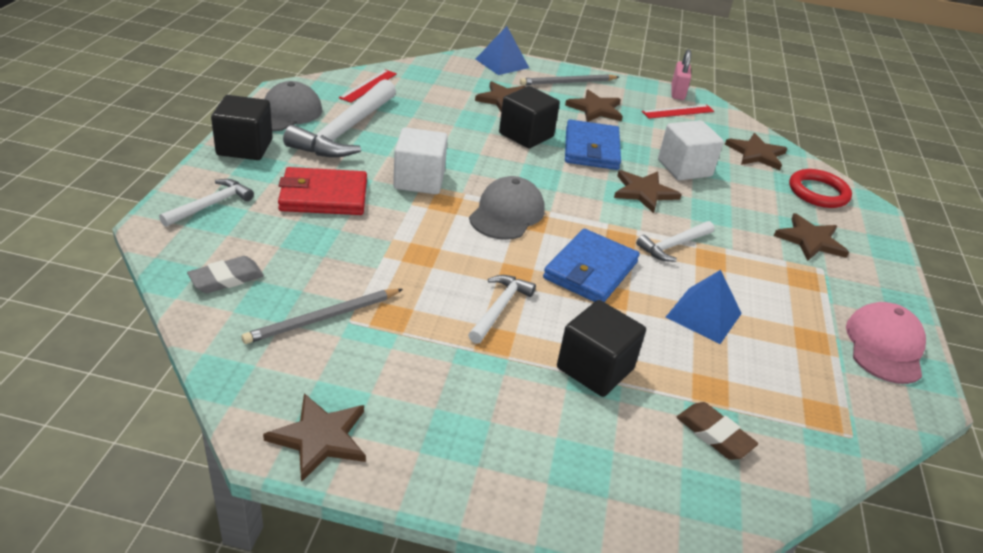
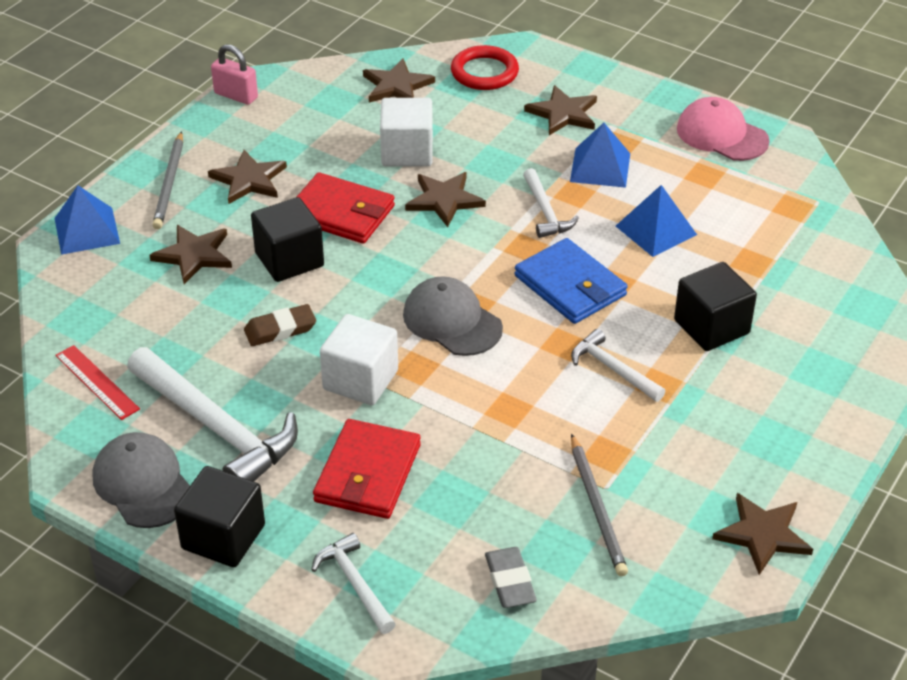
camera: 65 degrees left, 5 degrees up
blue wallet [565,120,621,170] -> red wallet [297,172,395,244]
red ruler [642,105,714,119] -> none
brown eraser [677,402,758,460] -> brown eraser moved to [244,304,316,346]
none -> blue pyramid [570,123,630,188]

